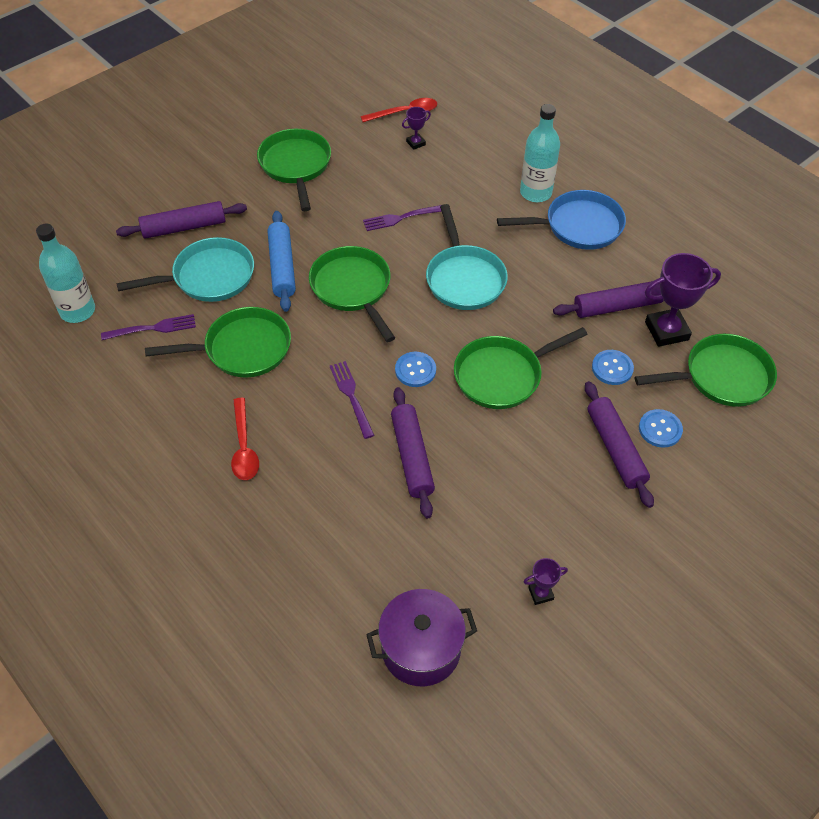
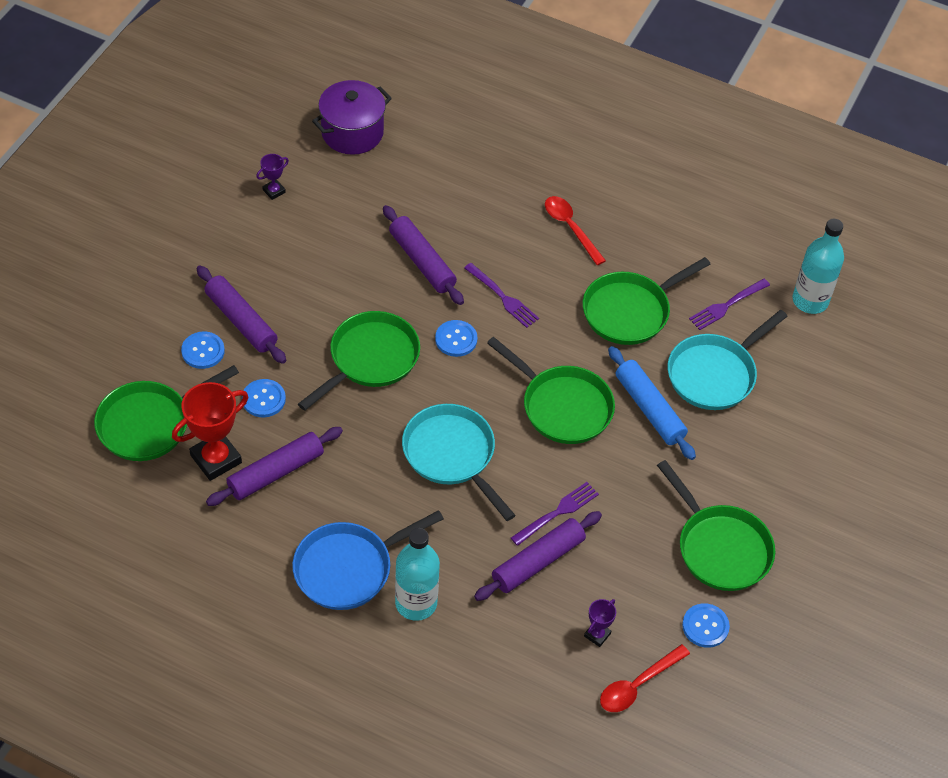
camera: 155 degrees right, 0 degrees up
purple rolling pin [116,201,247,239] -> purple rolling pin moved to [474,511,602,601]
purple trophy [645,253,721,347] -> red trophy [172,382,248,481]
none -> blue button [682,603,730,648]

